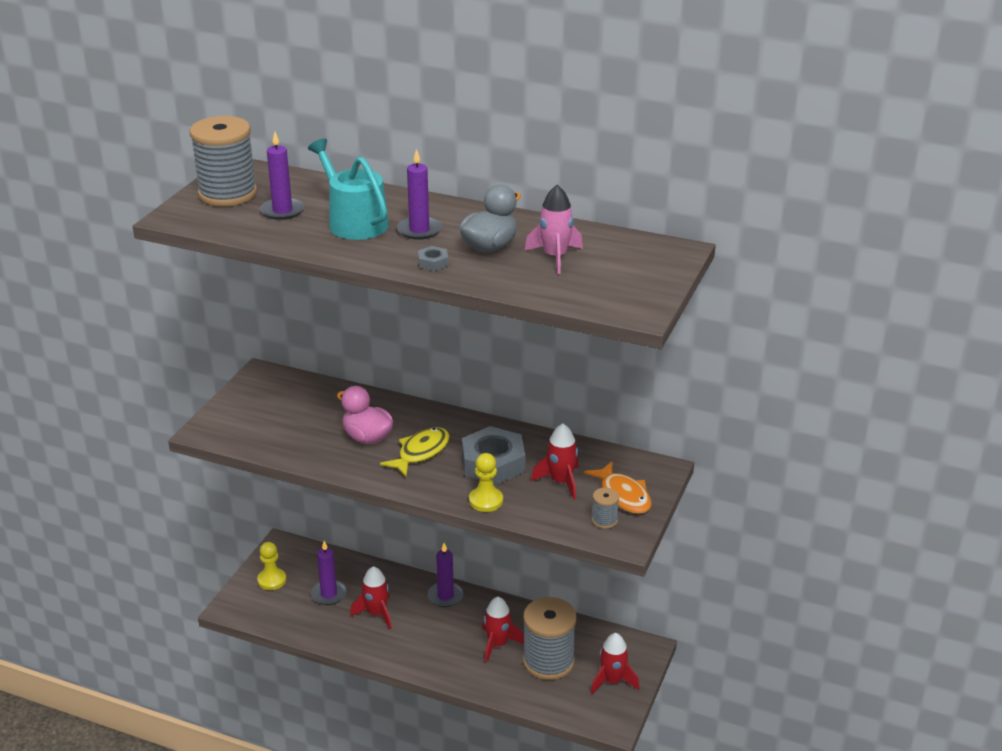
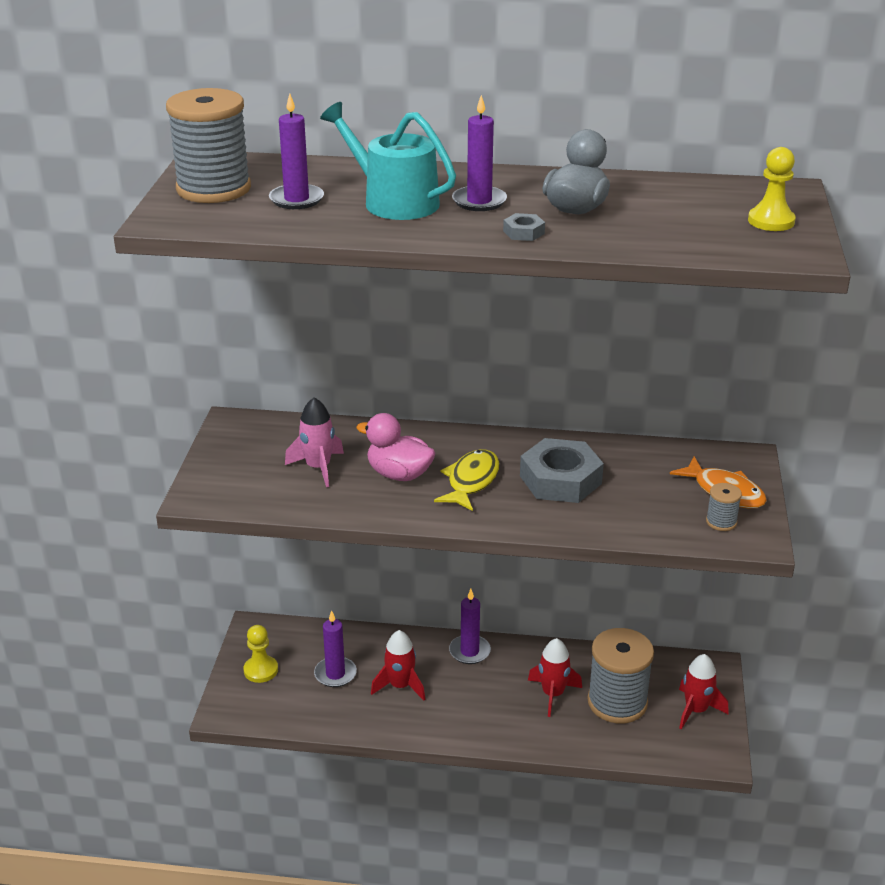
camera: 15 degrees left, 0 degrees up
yellow pawn [469,453,503,512] -> yellow pawn moved to [748,147,796,231]
pink rocket [525,185,583,274] -> pink rocket moved to [285,397,344,487]
red rocket [531,424,579,500] -> none

